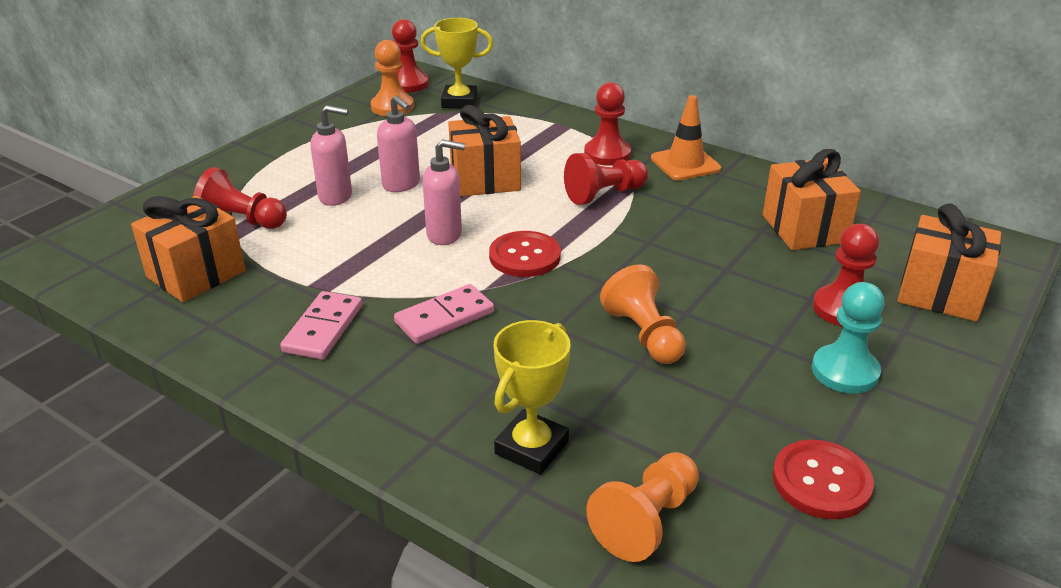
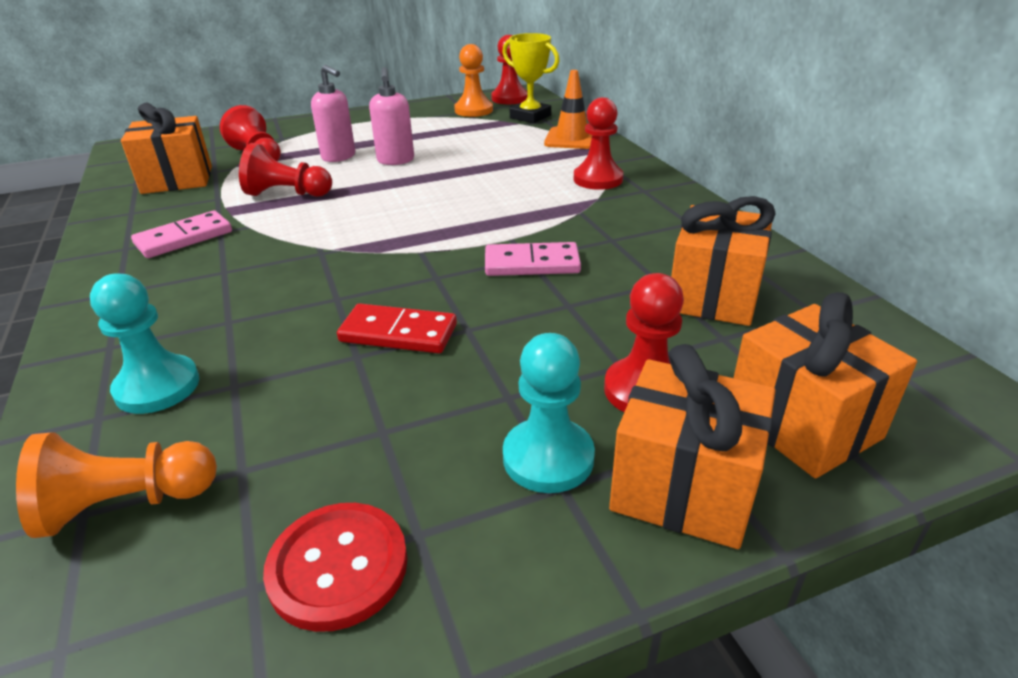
camera: 35 degrees right, 0 degrees up
pink domino [394,284,494,344] -> pink domino moved to [485,242,581,276]
pink soap dispenser [422,139,465,245] -> none
orange gift [448,105,521,196] -> orange gift moved to [609,344,775,549]
red button [489,231,561,277] -> none
yellow trophy [494,320,570,475] -> turquoise pawn [90,273,199,414]
red pawn [564,153,648,205] -> red pawn moved to [239,143,332,197]
orange pawn [600,264,686,364] -> red domino [337,303,457,353]
orange traffic cone [651,95,721,180] -> orange traffic cone moved to [544,70,592,149]

